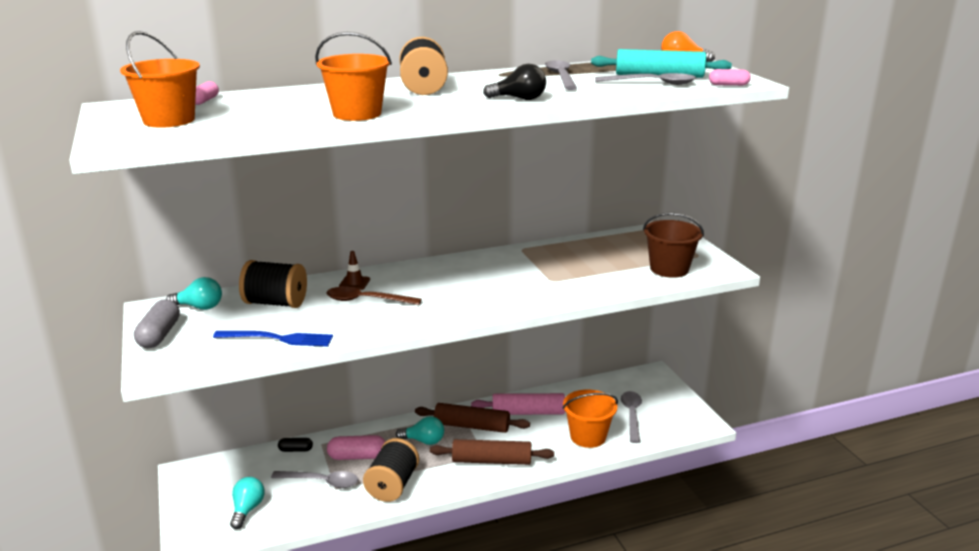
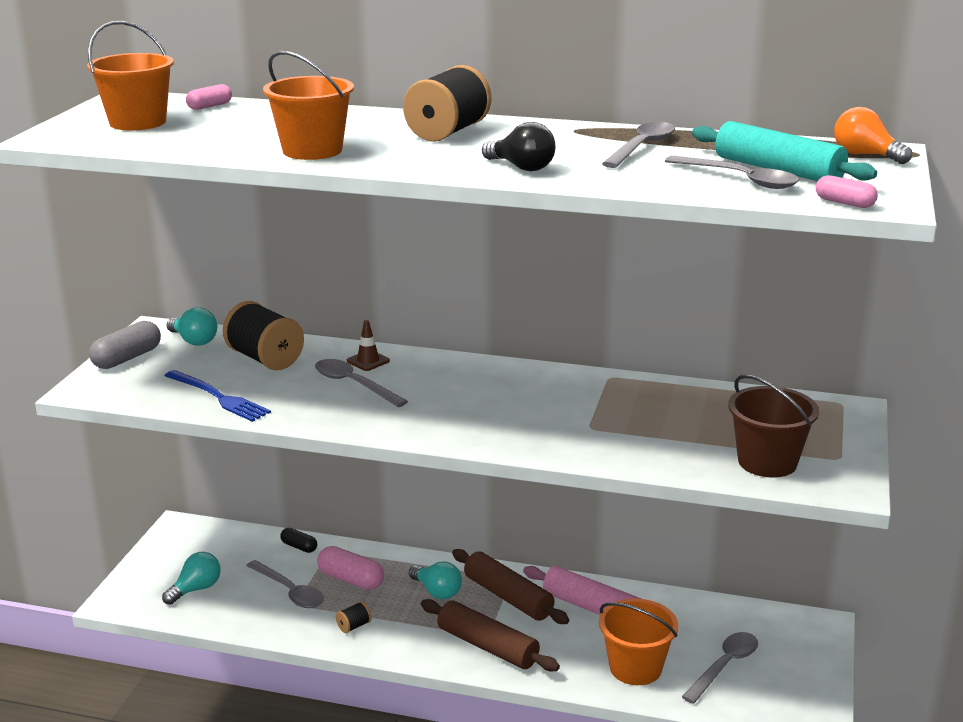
camera: 35 degrees right, 0 degrees up
brown spoon [326,287,422,305] -> grey spoon [315,359,408,407]
black spool [363,438,419,502] -> black spool [336,601,371,633], size x0.44

